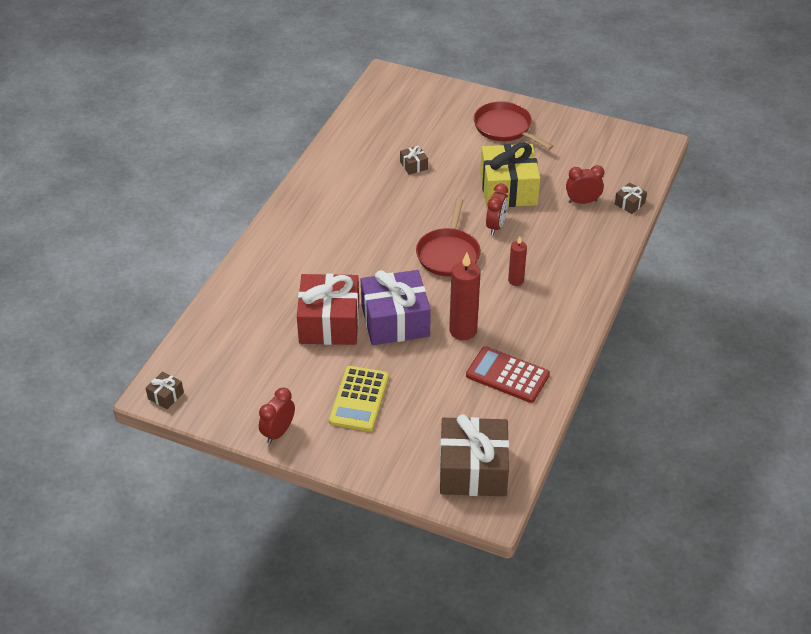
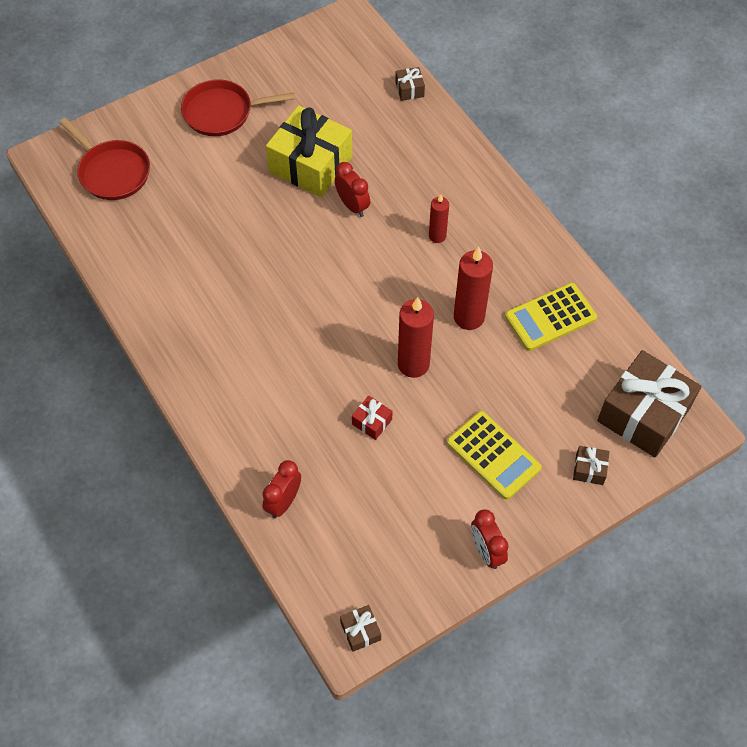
camera: 55 degrees left, 15 degrees up
red gift [297,274,359,345] -> red gift [352,396,393,440], size x0.42
purple gift [361,270,431,345] -> red candle [398,297,434,378]
brown gift [400,146,428,175] -> brown gift moved to [573,446,610,485]
red pan [416,198,481,277] -> red pan moved to [60,118,150,200]
red calculator [466,346,550,403] -> yellow calculator [505,283,597,351]
red clock [566,165,604,204] -> red clock moved to [262,460,301,518]

